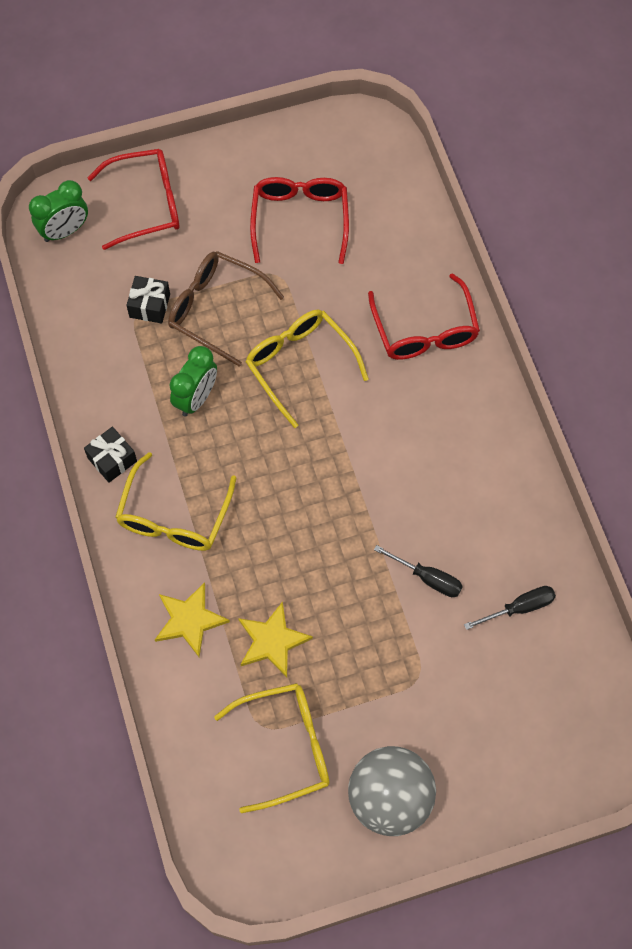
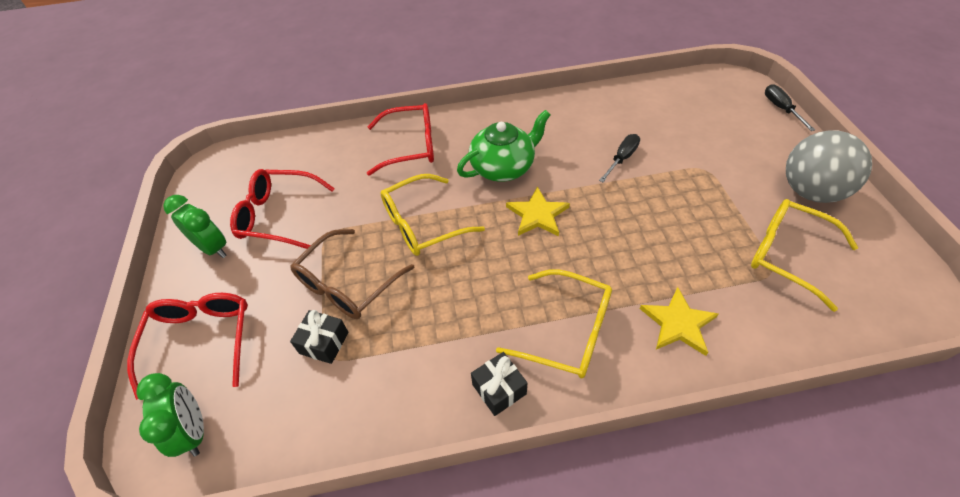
camera: 80 degrees left, 15 degrees down
green clock [170,346,217,417] -> green clock moved to [163,195,227,258]
yellow glasses [214,683,330,813] -> yellow glasses turned 45 degrees counterclockwise [751,199,858,312]
yellow star [238,601,313,677] -> yellow star moved to [506,186,570,236]
black screwdriver [464,586,556,630] -> black screwdriver moved to [765,84,815,131]
none -> green teapot [457,110,551,182]

